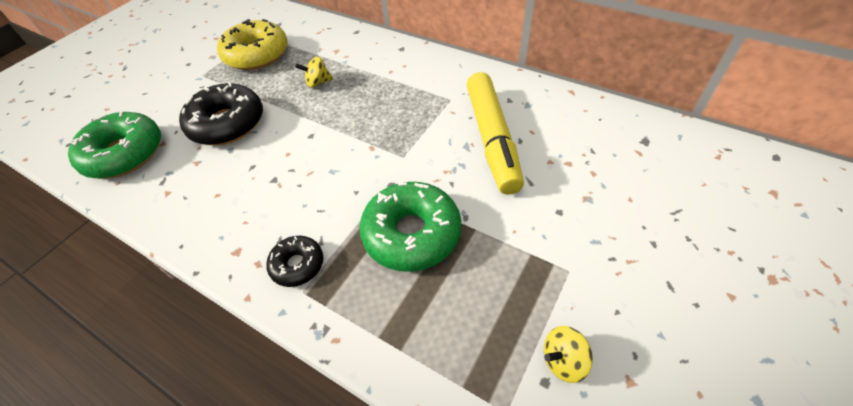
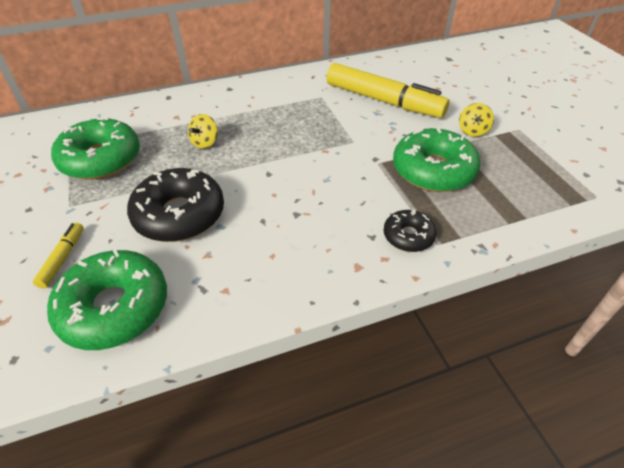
camera: 55 degrees left, 5 degrees down
yellow donut [217,19,288,70] -> green donut [51,117,140,180]
yellow spinning top [544,326,593,383] -> yellow spinning top moved to [459,103,494,137]
none -> yellow marker [33,222,84,289]

